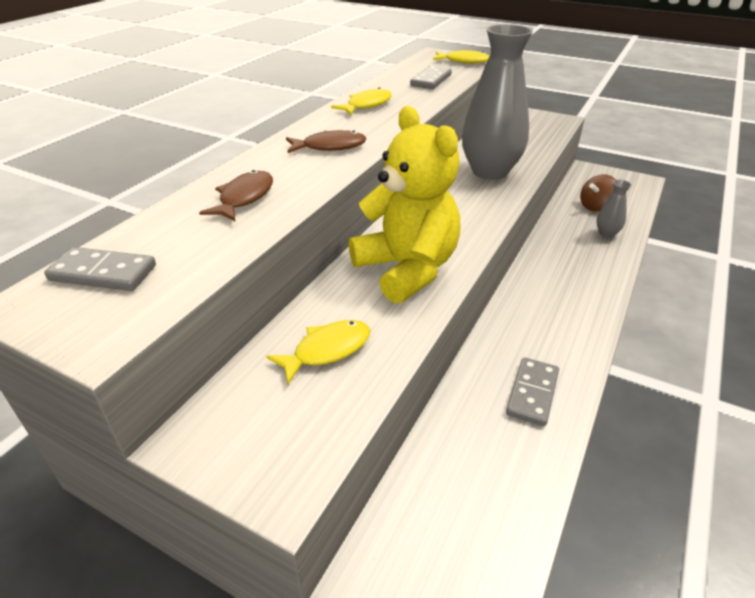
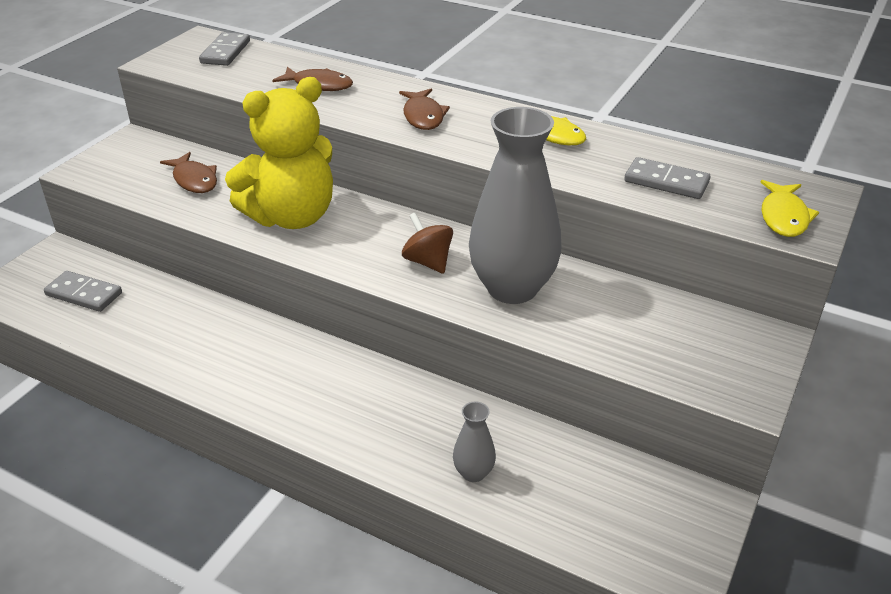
camera: 90 degrees right, 0 degrees up
yellow fish [266,320,370,384] -> brown fish [160,152,217,193]
grey domino [506,357,559,426] -> grey domino moved to [44,271,122,312]
brown spinning top [580,174,616,211] -> brown spinning top moved to [402,213,453,274]

